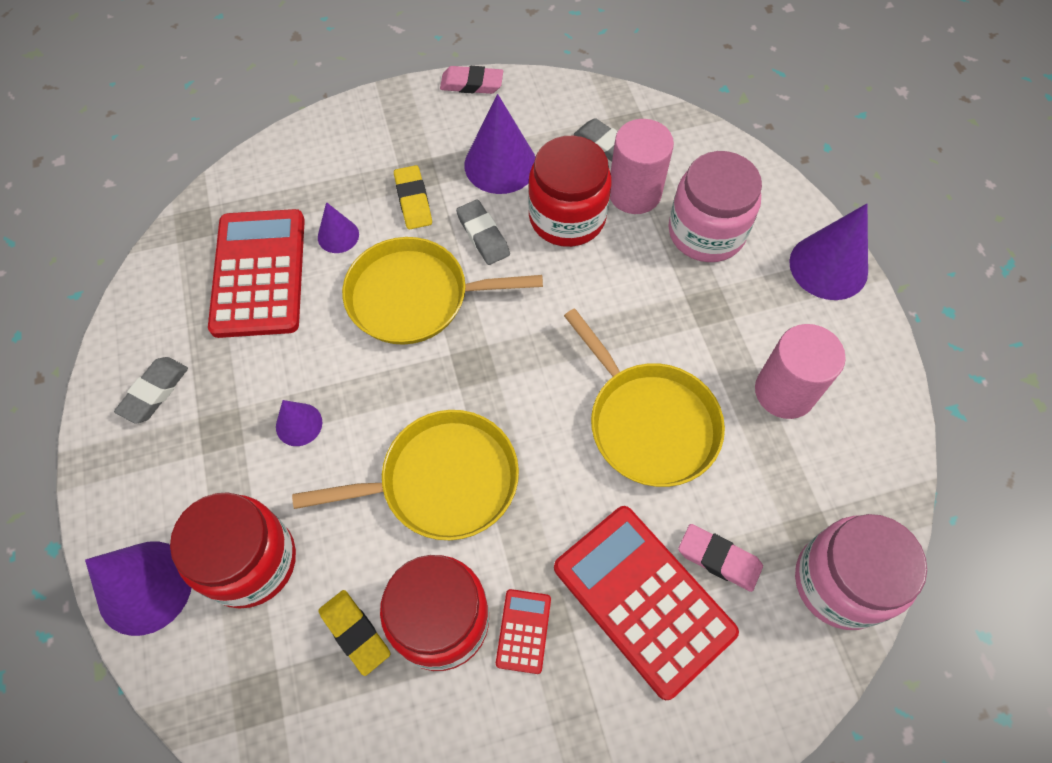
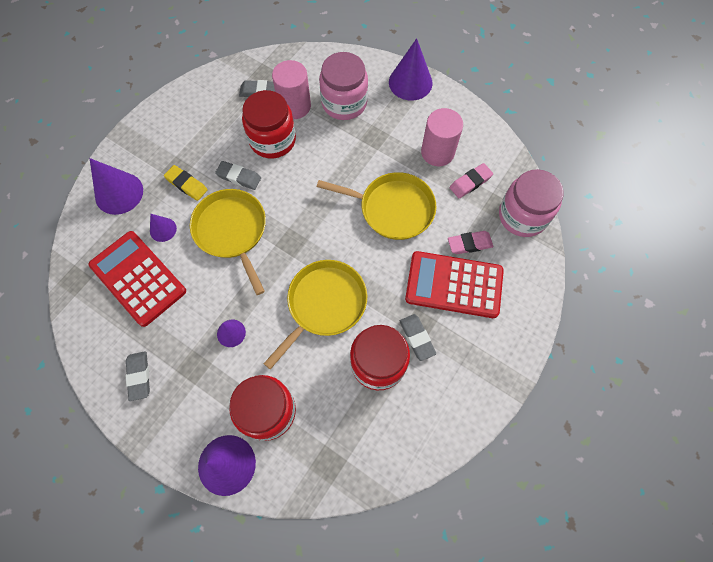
camera: 40 degrees left, 5 degrees up
yellow eraser [319,590,390,676] -> none
yellow pan [342,237,543,345] -> yellow pan turned 105 degrees clockwise [190,189,266,295]
pink eraser [440,66,503,94] -> pink eraser moved to [450,163,493,198]
purple cone [464,94,535,194] -> purple cone moved to [90,158,143,215]
red calculator [496,589,551,674] -> grey eraser [400,314,436,361]

